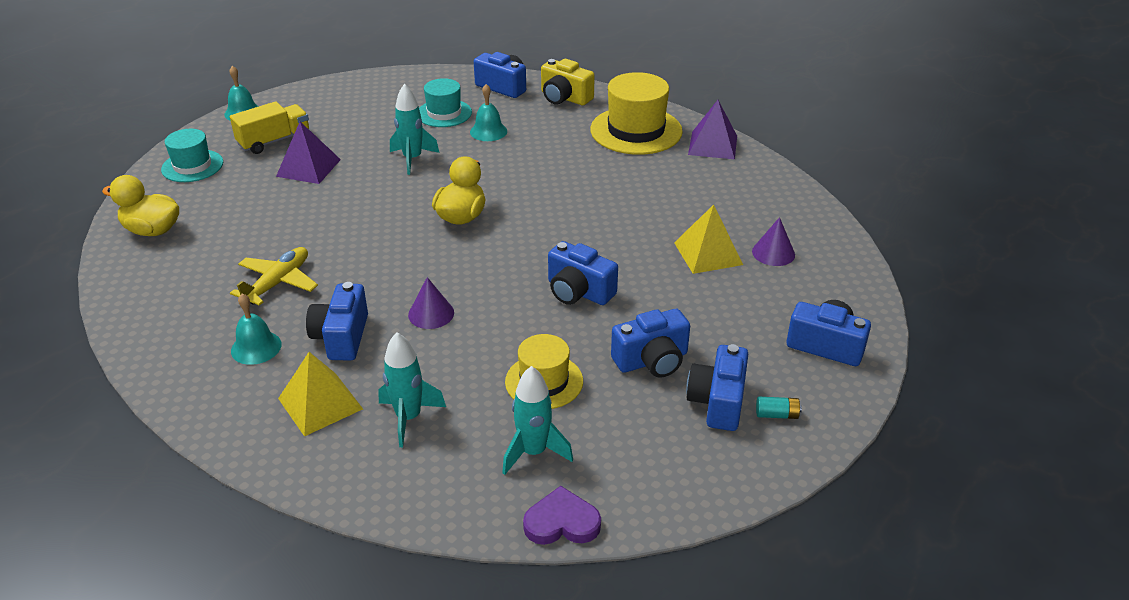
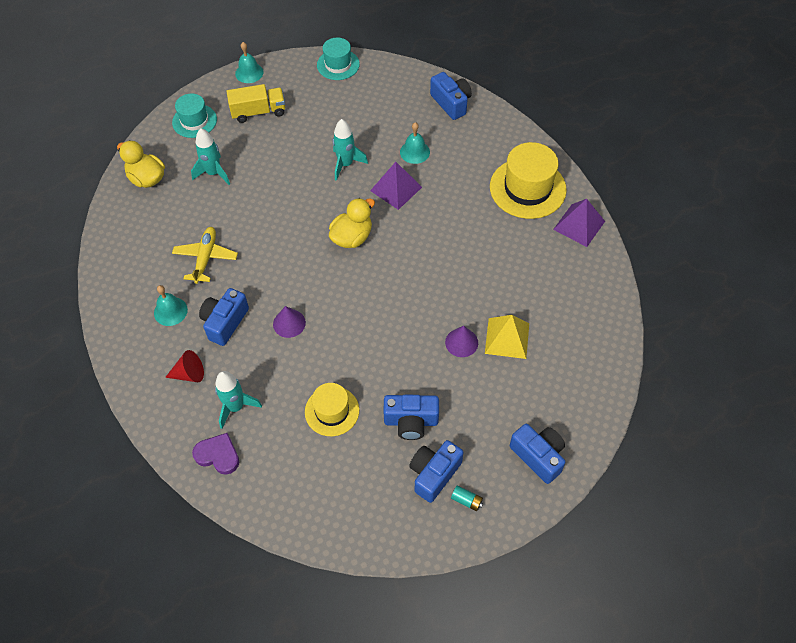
camera: 25 degrees right, 20 degrees up
yellow plane [230,247,318,306] -> yellow plane turned 45 degrees counterclockwise [172,227,238,284]
purple pyramid [276,122,341,184] -> purple pyramid moved to [370,162,422,210]
yellow pyramid [278,352,363,436] -> red cone [165,350,204,382]
turquoise hat [419,78,472,127] -> turquoise hat moved to [317,38,360,80]
turquoise rocket [502,366,573,475] -> turquoise rocket moved to [191,128,230,185]
purple heart [523,486,601,545] -> purple heart moved to [192,433,239,475]
yellow camera [541,59,595,105] -> none
blue camera [548,241,618,305] -> none
purple cone [752,217,795,266] -> purple cone moved to [445,326,478,357]

